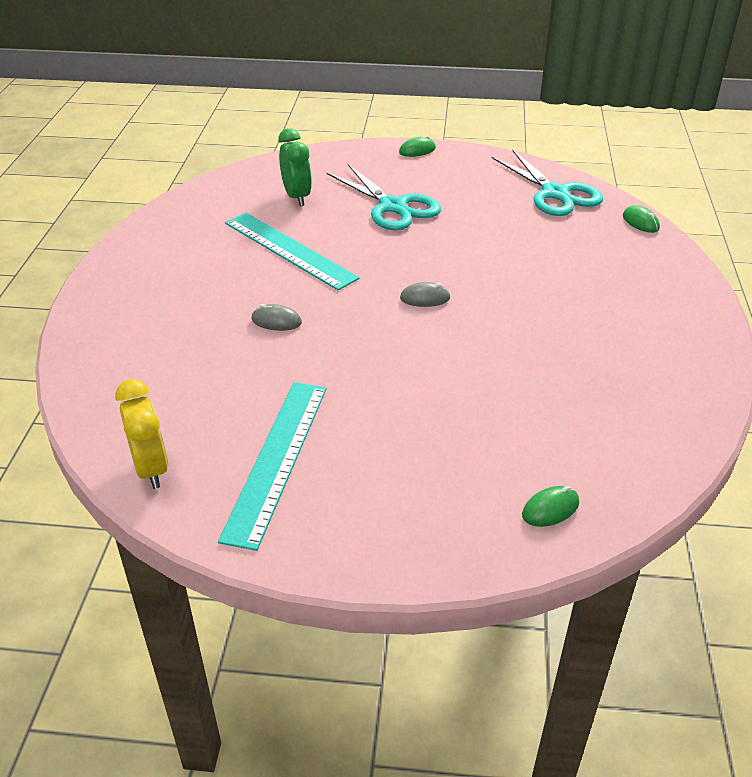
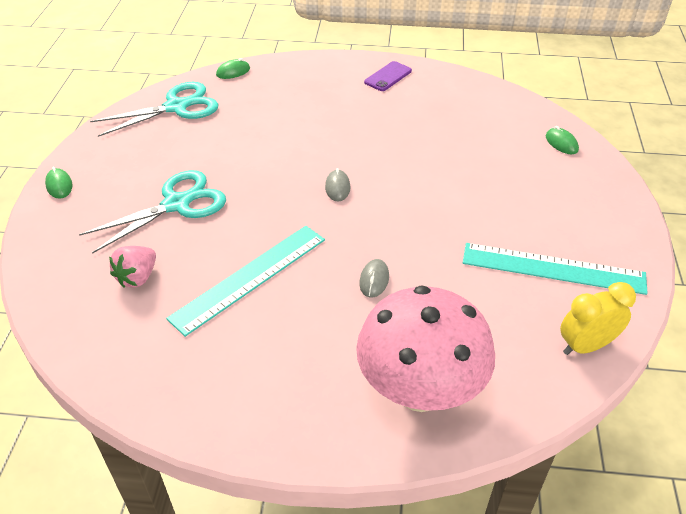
camera: 90 degrees left, 5 degrees up
green clock [278,128,312,206] -> pink strawberry [109,246,156,288]
none -> pink mushroom [356,285,495,412]
none -> purple phone [364,61,412,91]

